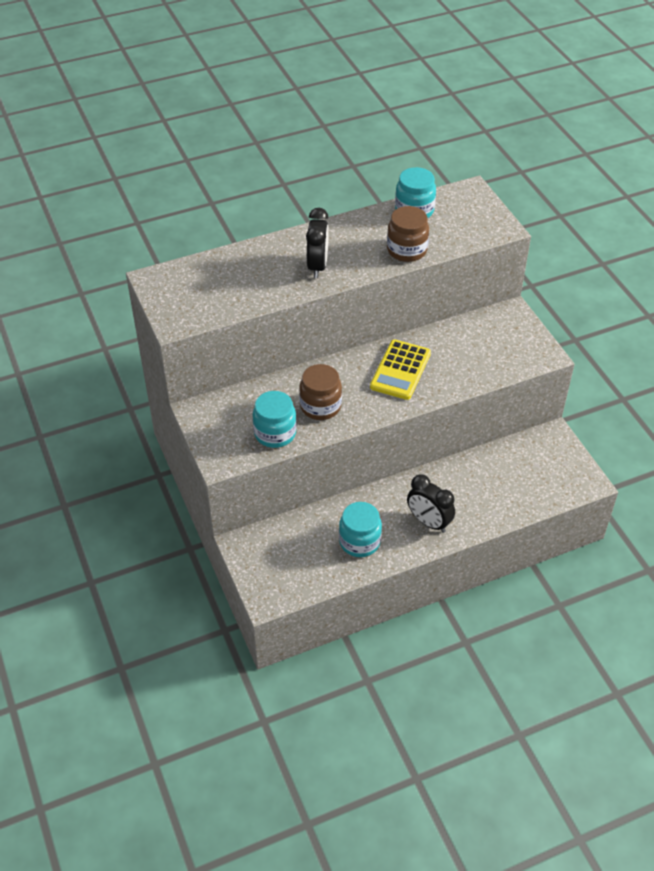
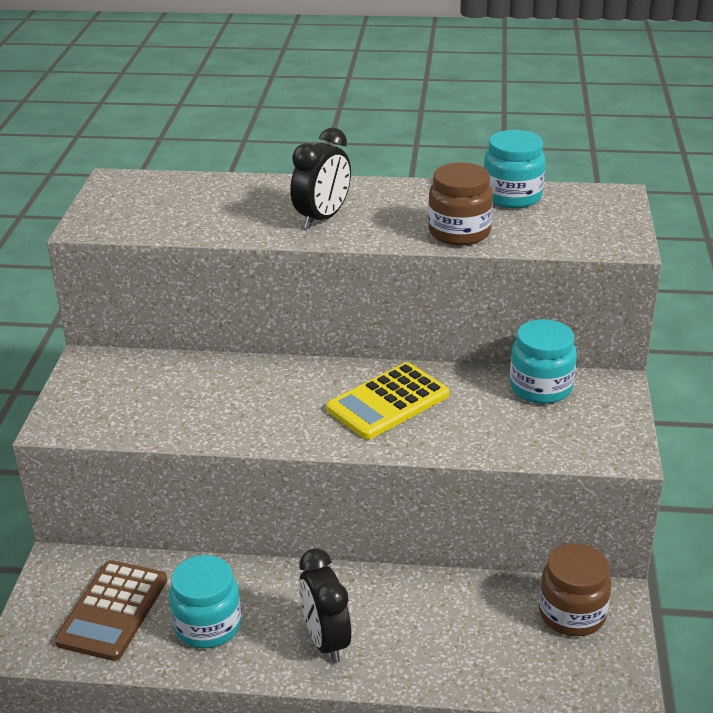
camera: 30 degrees right, 15 degrees down
turquoise jar [253,391,297,448] -> turquoise jar moved to [510,319,577,404]
brown jar [299,364,342,420] -> brown jar moved to [539,543,611,636]
none -> brown calculator [55,560,167,661]

